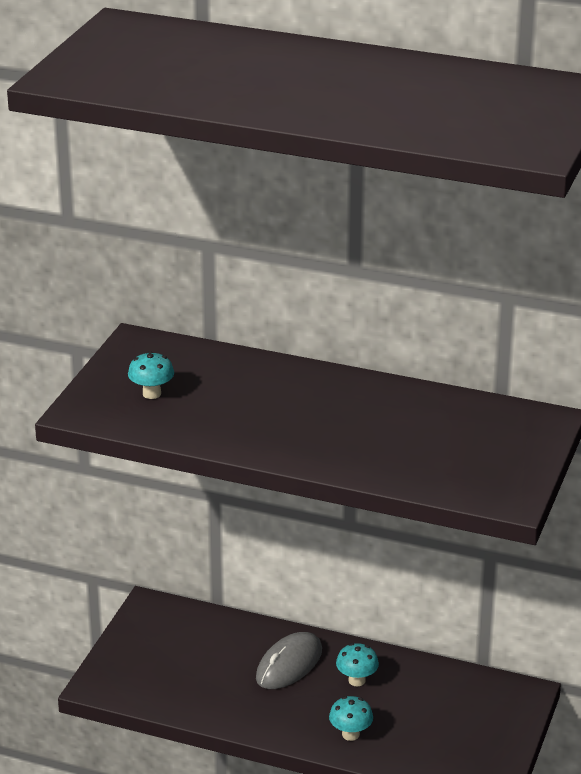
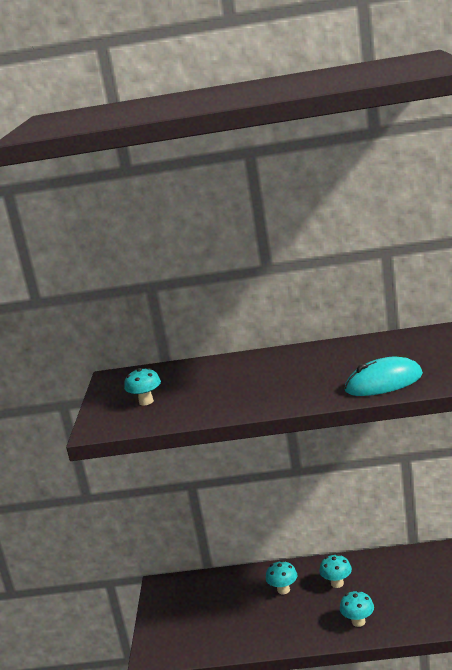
camera: 15 degrees left, 10 degrees down
grey mouse [256,632,322,689] -> turquoise mushroom [266,561,297,594]
none -> turquoise mouse [345,357,423,396]

